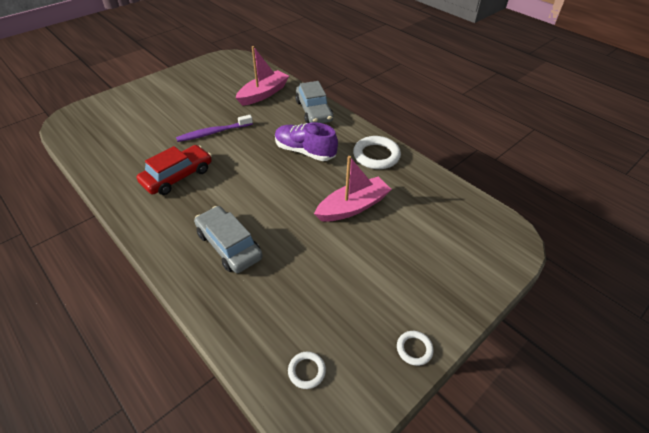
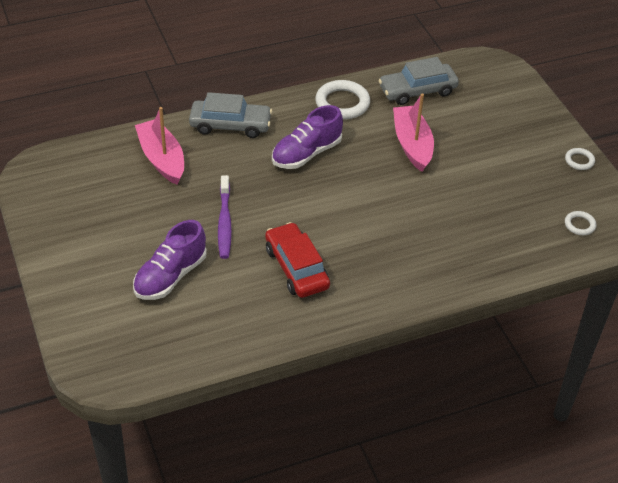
camera: 70 degrees left, 0 degrees up
grey car [194,206,263,273] -> grey car moved to [379,57,459,105]
none -> purple shoe [133,220,207,300]

